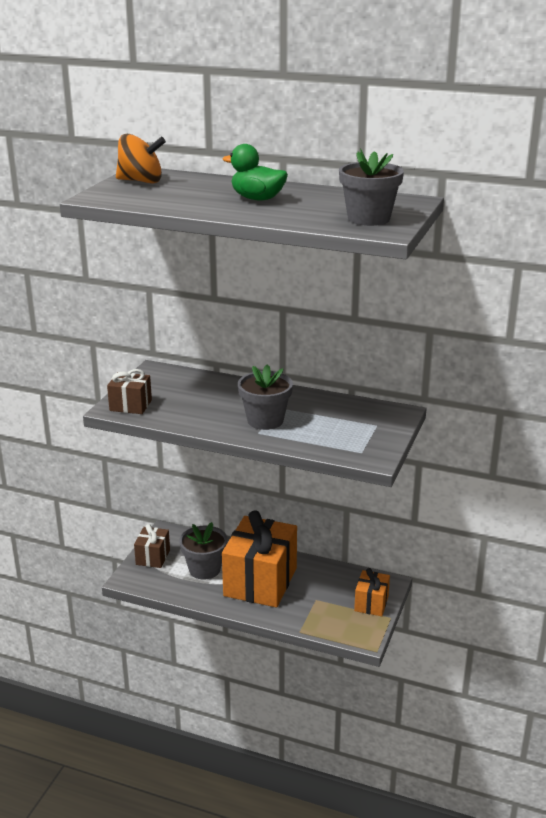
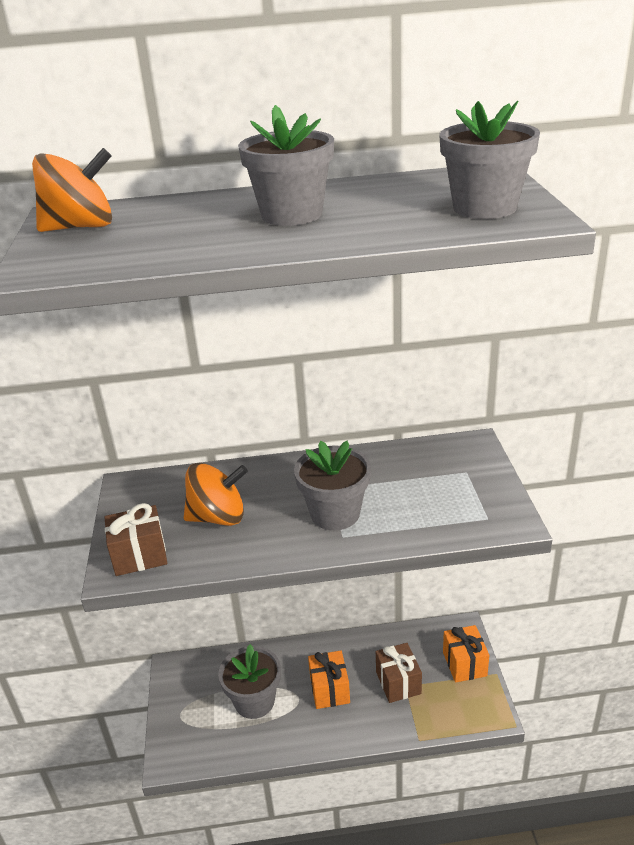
camera: 25 degrees left, 5 degrees up
brown gift [134,524,170,568] -> brown gift moved to [376,643,422,703]
orange gift [222,510,297,607] -> orange gift [308,651,350,709], size x0.49
green duck [223,144,288,201] -> grey flower pot [238,105,334,226]
none -> orange spinning top [184,463,248,526]

